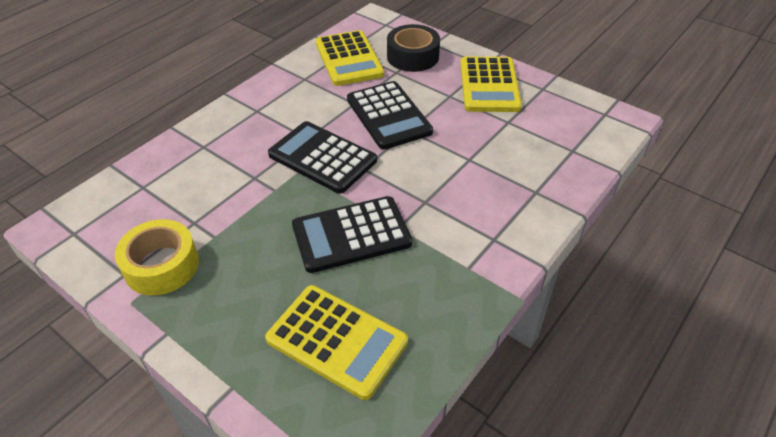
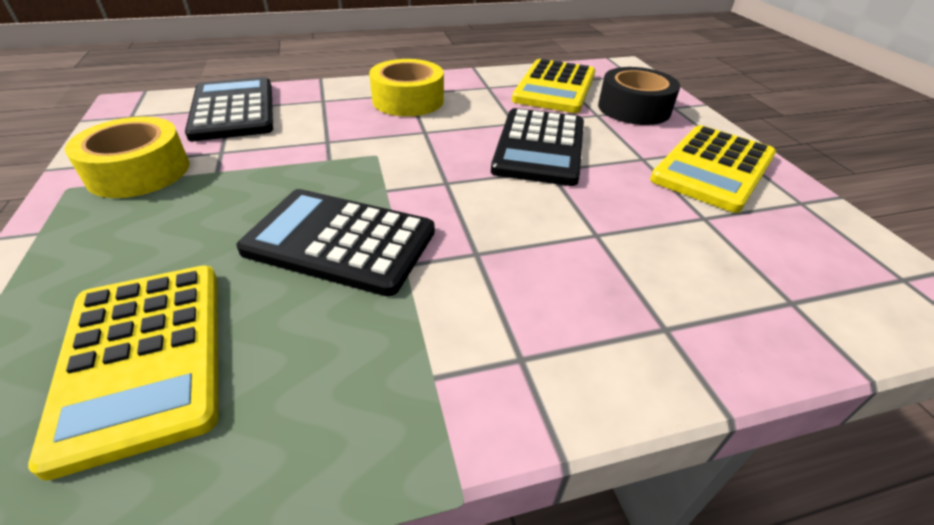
camera: 35 degrees right, 5 degrees down
black calculator [268,121,377,194] -> black calculator moved to [185,77,273,141]
none -> yellow tape [369,59,444,116]

